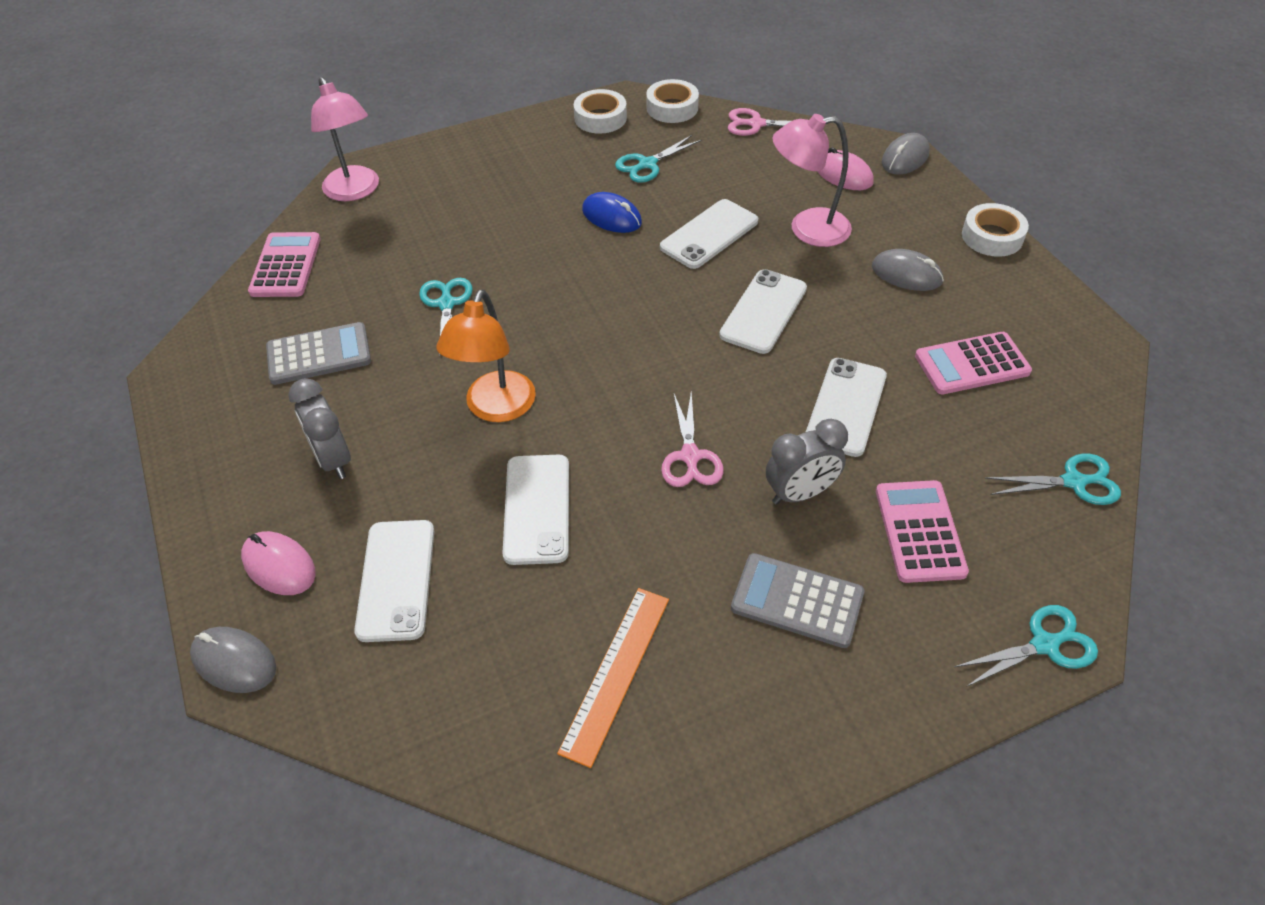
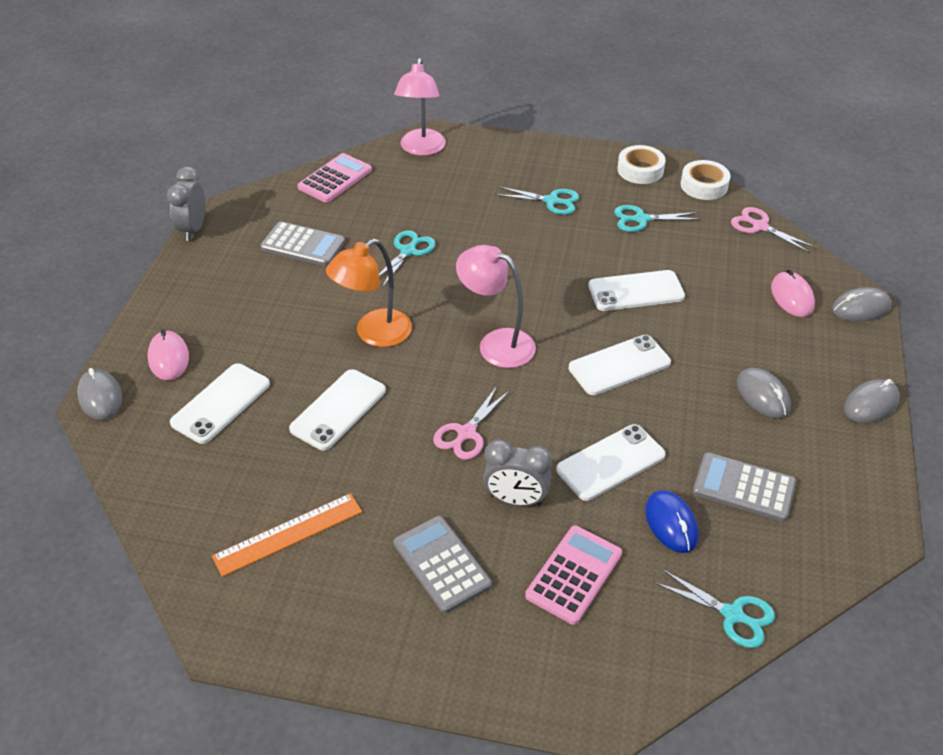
camera: 35 degrees right, 5 degrees down
grey clock [288,378,351,479] -> grey clock moved to [167,167,205,241]
blue mouse [582,192,642,233] -> blue mouse moved to [645,490,699,553]
pink lamp [773,114,852,247] -> pink lamp moved to [456,245,536,368]
pink calculator [915,332,1032,395] -> grey calculator [693,452,796,522]
turquoise scissors [954,605,1098,687] -> turquoise scissors moved to [495,186,579,215]
white tape [962,203,1029,257] -> grey mouse [844,379,900,424]

